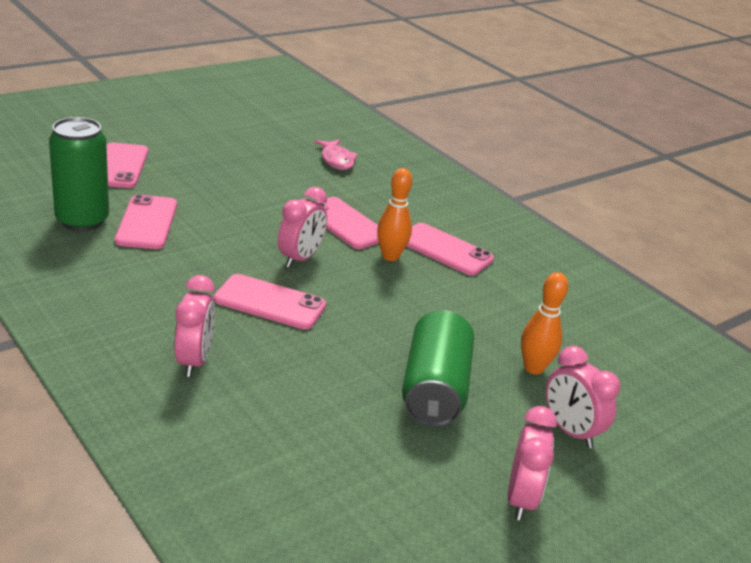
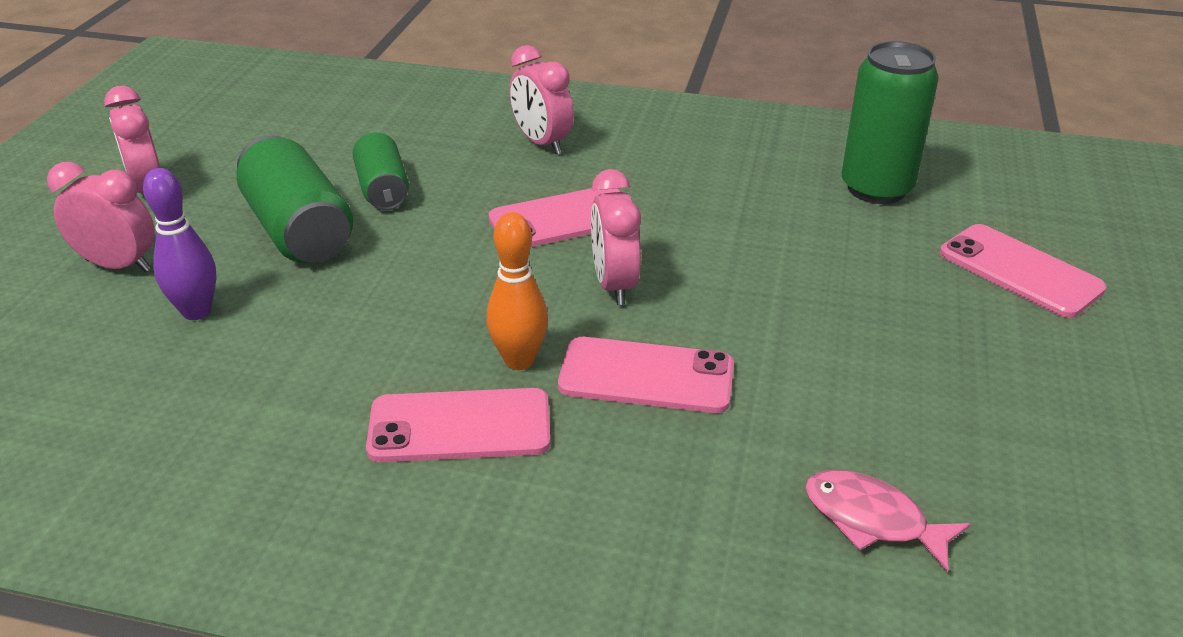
camera: 145 degrees right, 5 degrees up
pink phone [115,194,177,249] -> none
orange bowling pin [521,272,568,374] -> purple bowling pin [143,168,216,320]
none -> green can [353,133,409,210]

